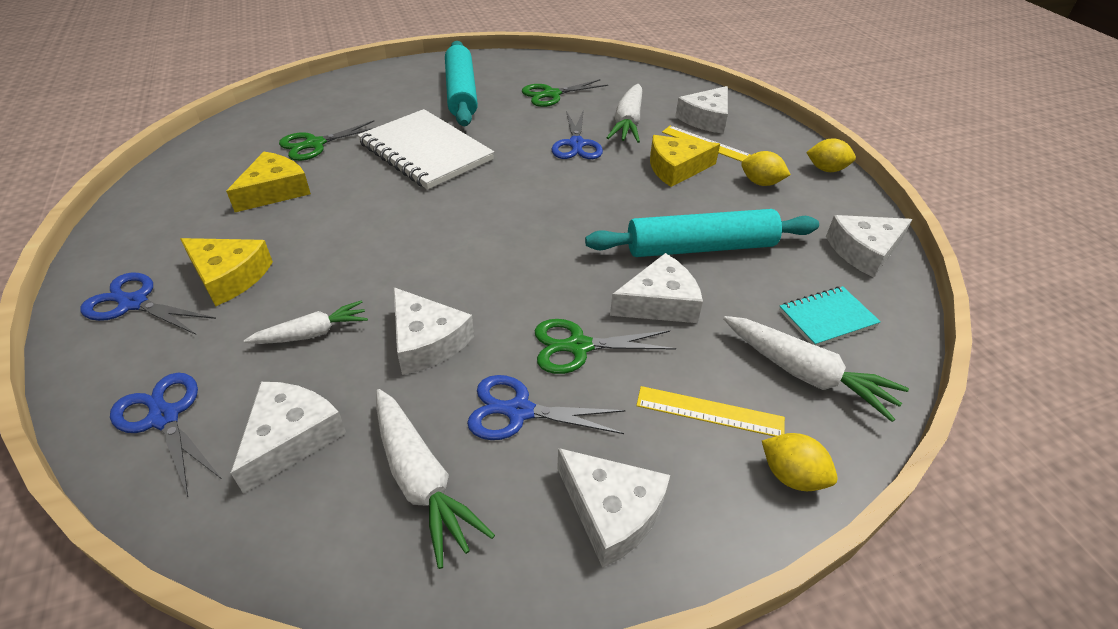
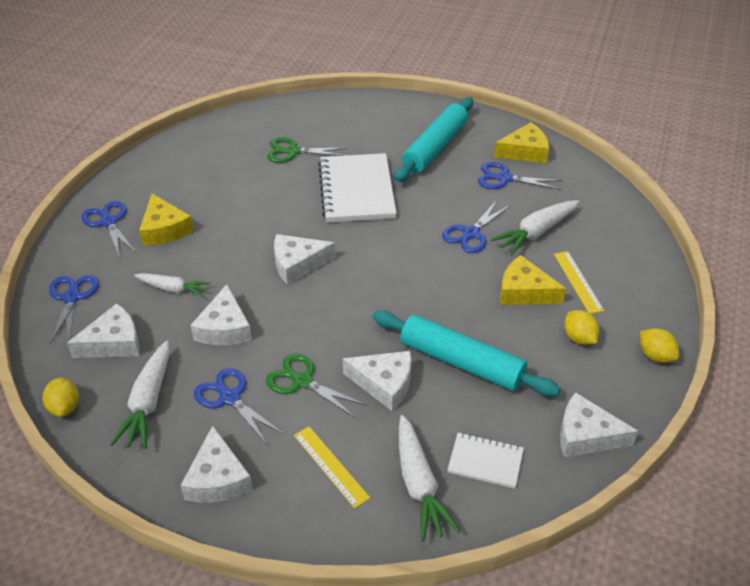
camera: 40 degrees right, 0 degrees up
yellow cheese [226,152,311,212] -> yellow cheese moved to [494,122,549,163]
green scissors [522,79,608,107] -> blue scissors [478,162,562,190]
white cheese [675,86,728,134] -> white cheese moved to [274,234,335,285]
yellow lemon [762,433,838,491] -> yellow lemon moved to [43,378,79,417]
turquoise notebook [779,286,881,346] -> white notebook [448,432,524,489]

